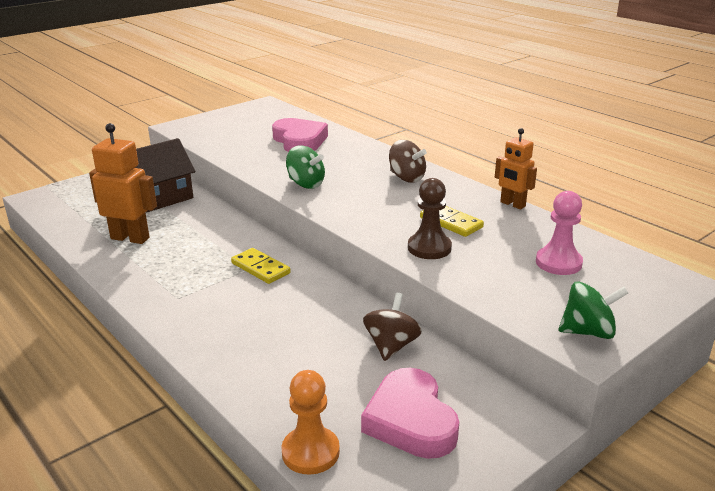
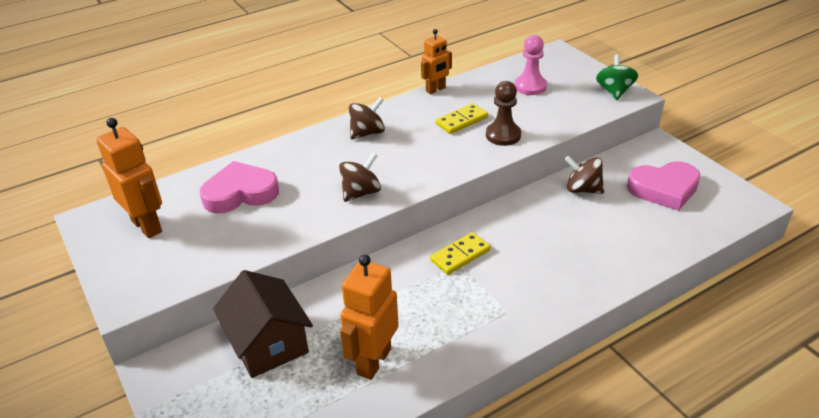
camera: 80 degrees left, 10 degrees up
orange pawn [281,370,340,475] -> none
green spinning top [286,146,325,189] -> brown spinning top [339,153,381,202]
none -> orange robot [96,118,162,238]

